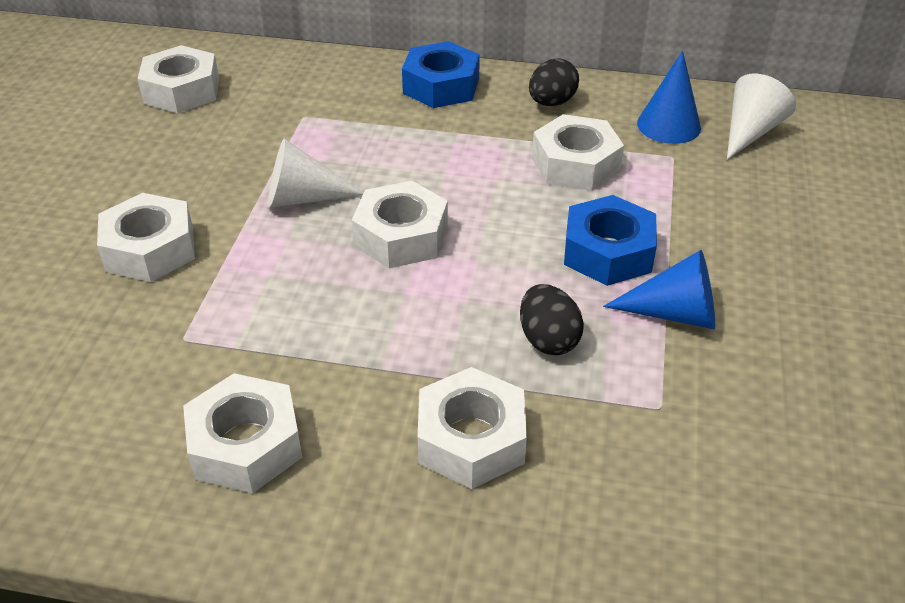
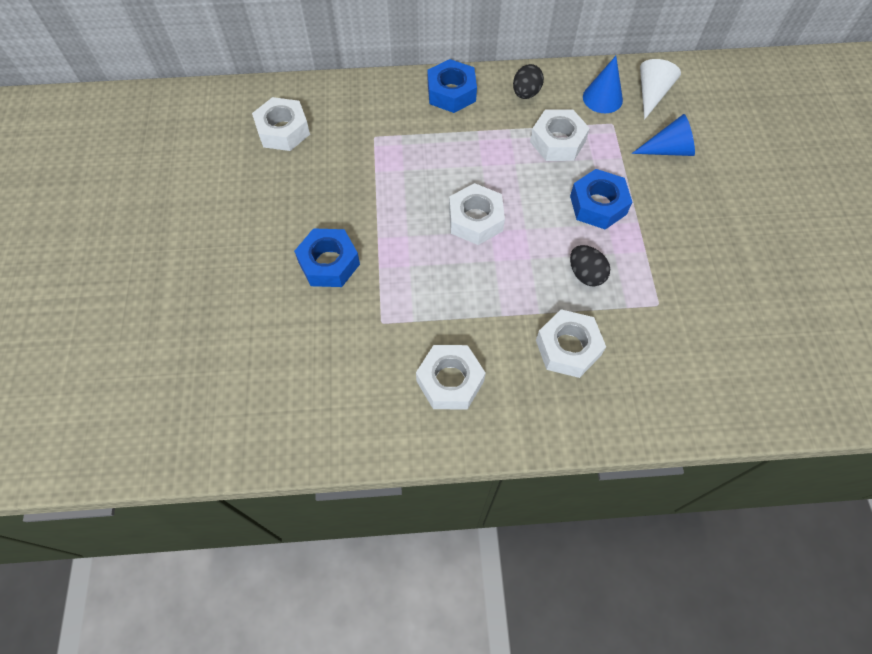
camera: 15 degrees left, 20 degrees up
white nut [97,193,195,282] -> blue nut [294,228,360,287]
white cone [268,138,364,208] -> none
blue cone [603,250,715,330] -> blue cone moved to [632,114,695,156]

